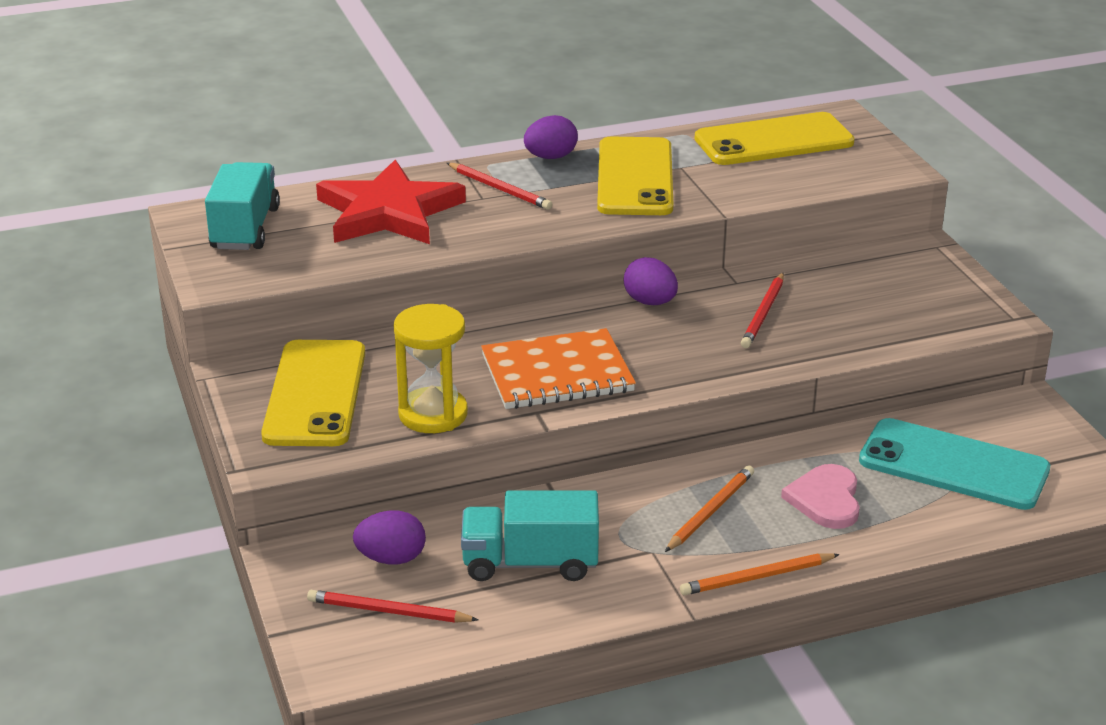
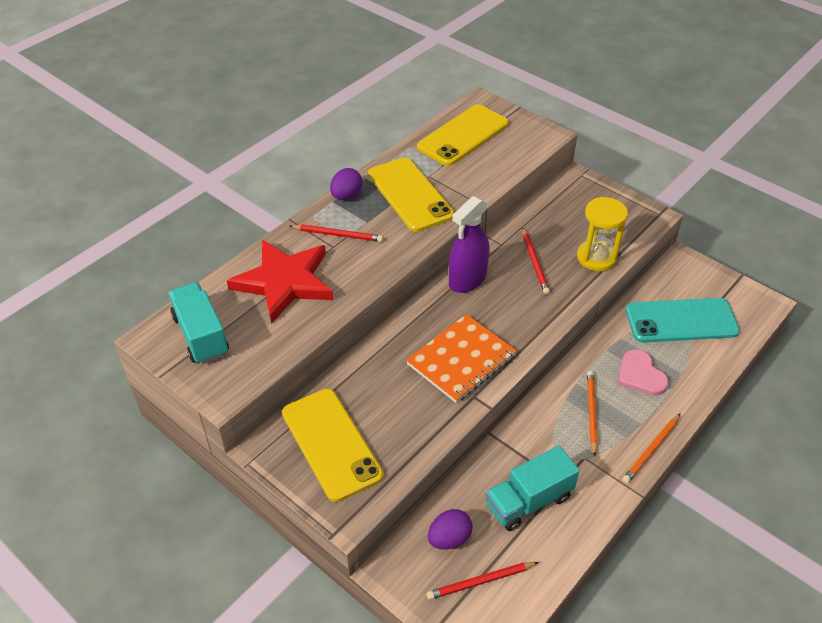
camera: 30 degrees left, 15 degrees up
yellow hourglass [394,304,468,433] -> yellow hourglass moved to [577,197,628,271]
purple egg [624,257,678,305] -> purple spray bottle [449,196,489,293]

